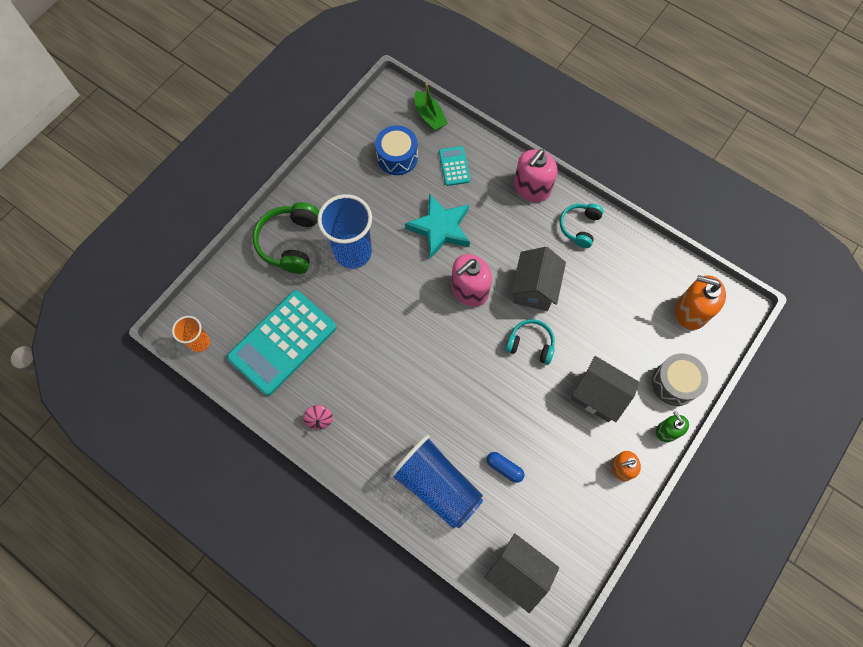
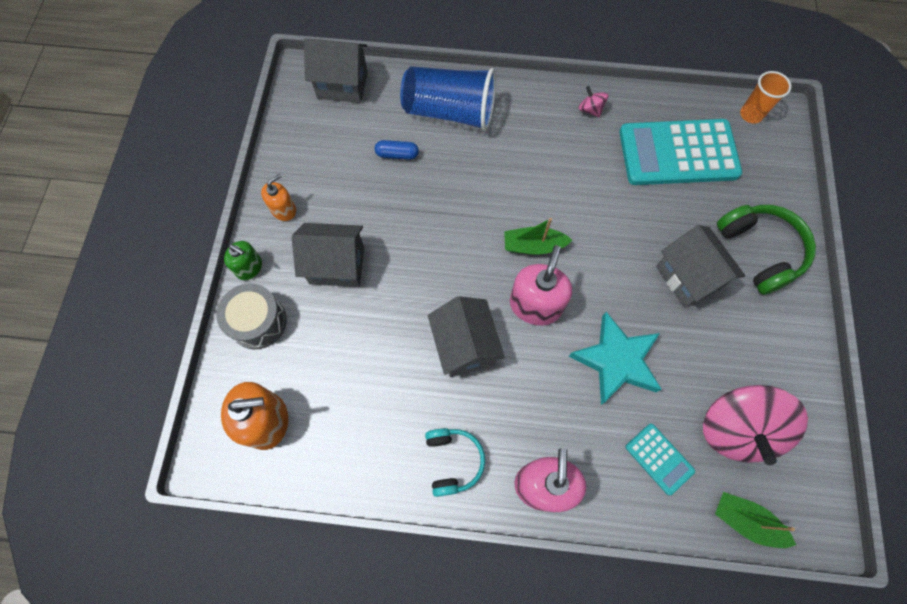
camera: 150 degrees right, 0 degrees up
turquoise calculator [227,290,337,396] -> turquoise calculator turned 105 degrees counterclockwise [619,119,742,185]
blue cup [317,194,372,269] -> grey house [656,225,745,308]
blue drum [375,125,418,175] -> pink spinning top [703,385,808,465]
turquoise headphones [506,319,555,365] -> none
none -> green boat [504,218,572,255]

